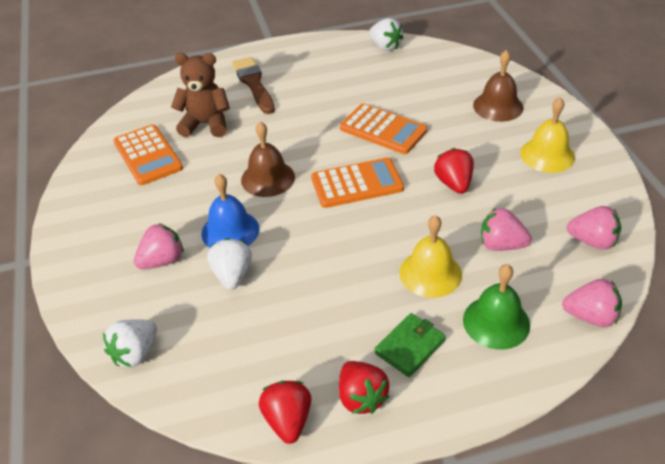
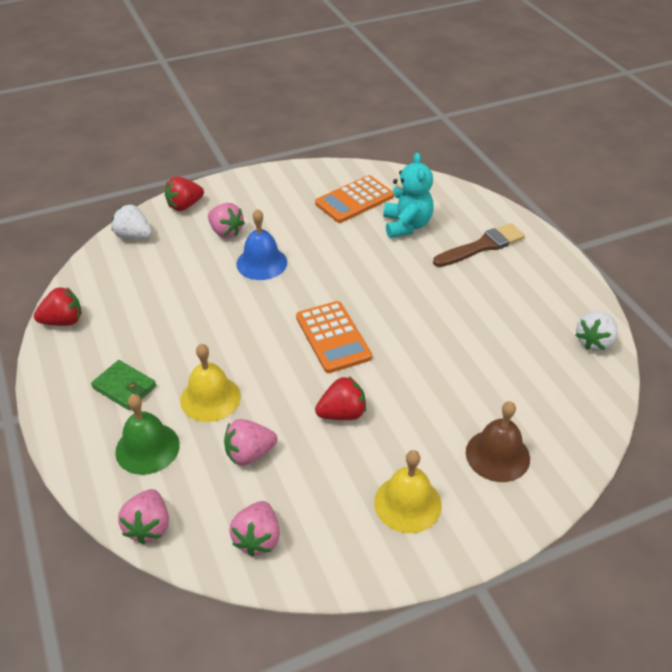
camera: 80 degrees right, 0 degrees up
brown teddy bear [171,53,230,137] -> turquoise teddy bear [383,153,434,238]
white strawberry [207,238,252,290] -> none
brown bell [241,121,295,197] -> none
red strawberry [339,361,389,414] -> red strawberry moved to [165,177,204,211]
orange calculator [340,103,427,154] -> none
pink strawberry [481,208,532,251] -> pink strawberry turned 120 degrees counterclockwise [224,419,278,466]

